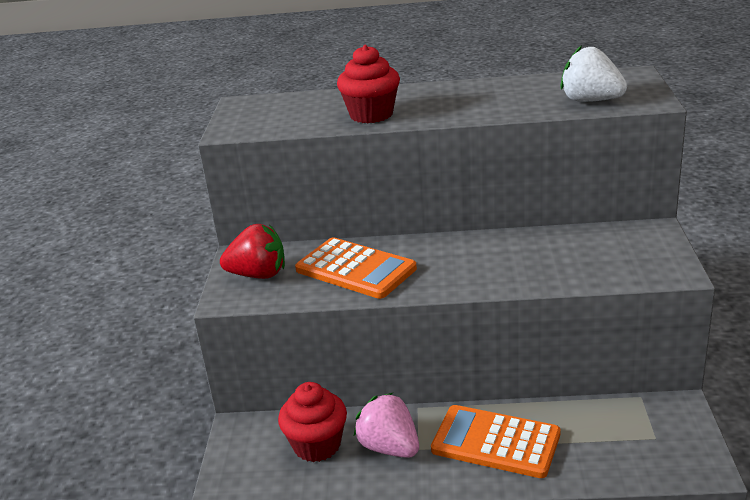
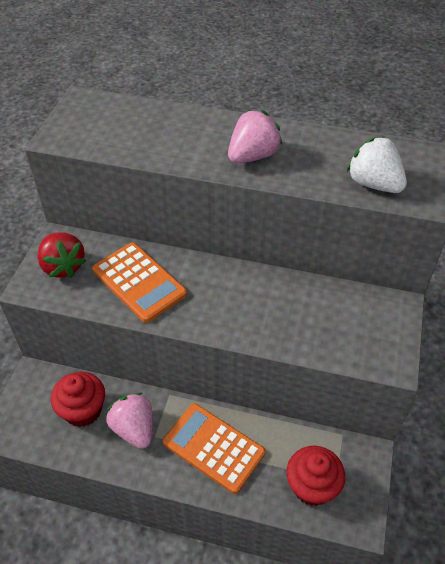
camera: 10 degrees right, 20 degrees up
red strawberry [220,224,285,279] -> red strawberry turned 45 degrees clockwise [37,232,86,278]
red cupcake [337,45,400,123] -> red cupcake moved to [286,446,345,506]
none -> pink strawberry [228,110,282,163]

